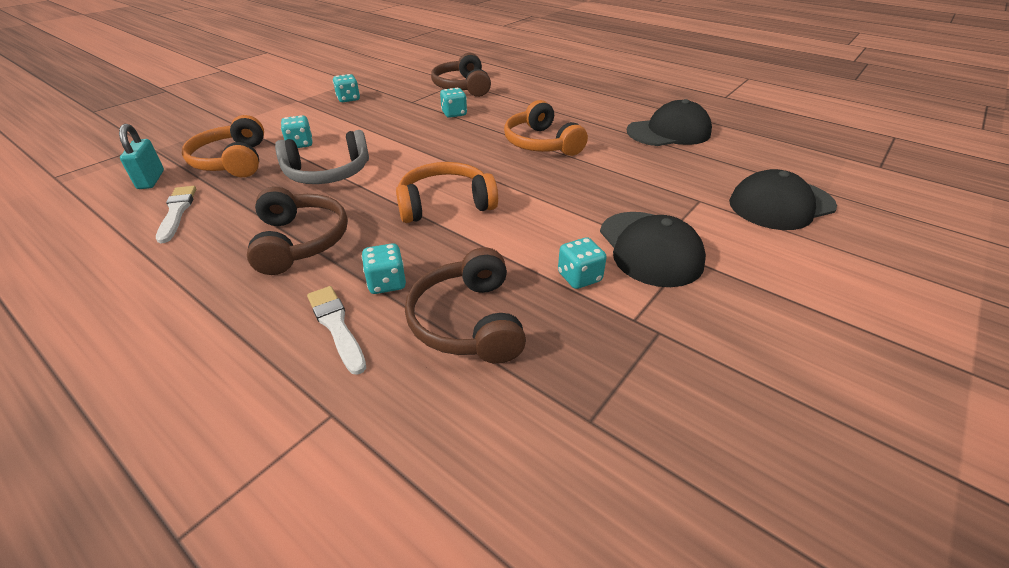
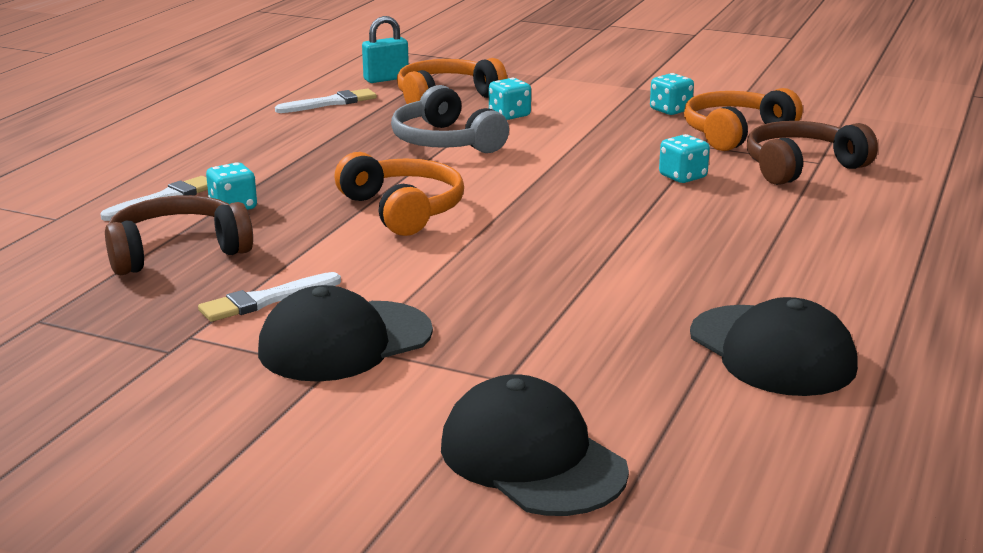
camera: 75 degrees right, 15 degrees down
brown headphones [247,187,348,275] -> none
orange headphones [504,100,588,156] -> orange headphones moved to [684,88,803,151]
turquoise dice [558,237,607,289] -> white brush [198,272,341,322]

